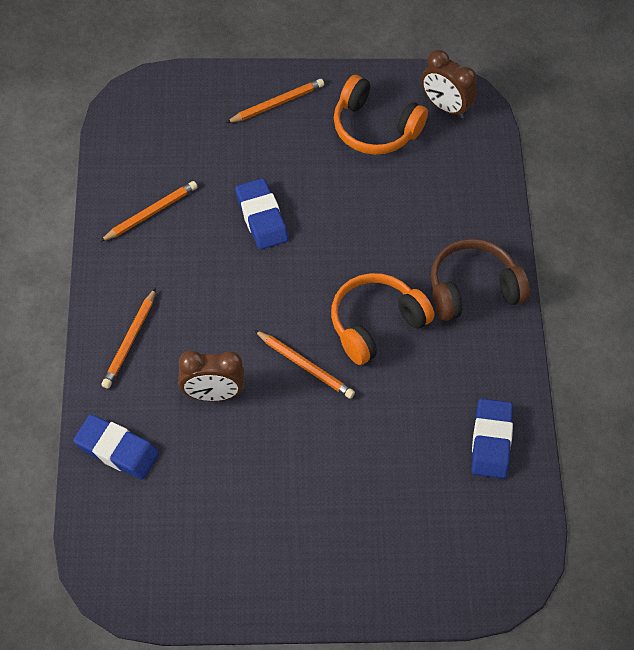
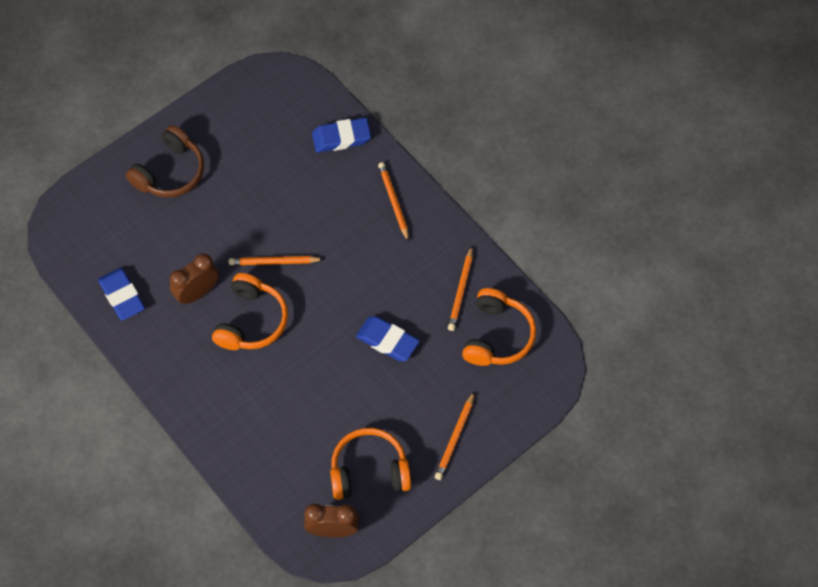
camera: 145 degrees right, 5 degrees up
brown clock [178,350,245,401] -> brown clock moved to [170,253,219,305]
brown headphones [431,239,530,321] -> brown headphones moved to [126,125,204,197]
none -> orange headphones [462,288,536,366]

